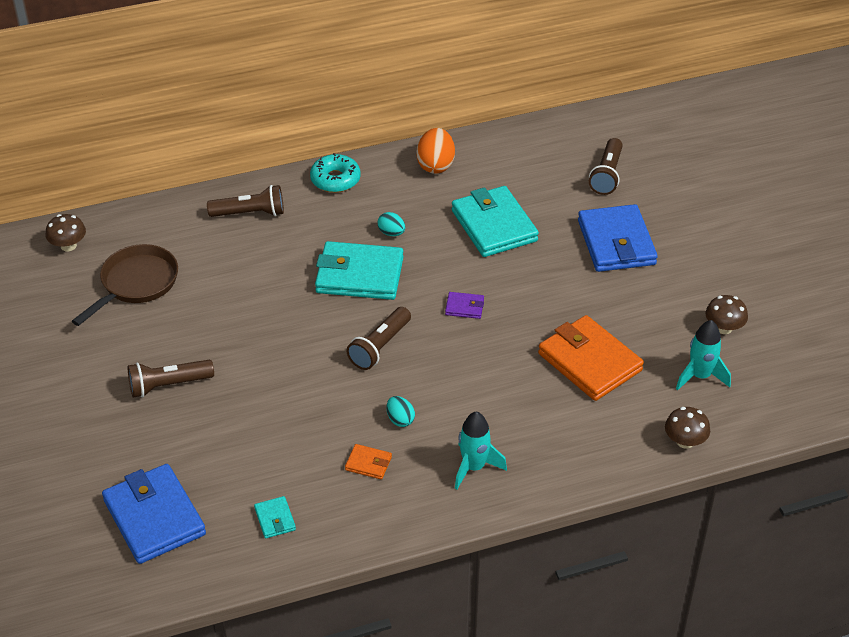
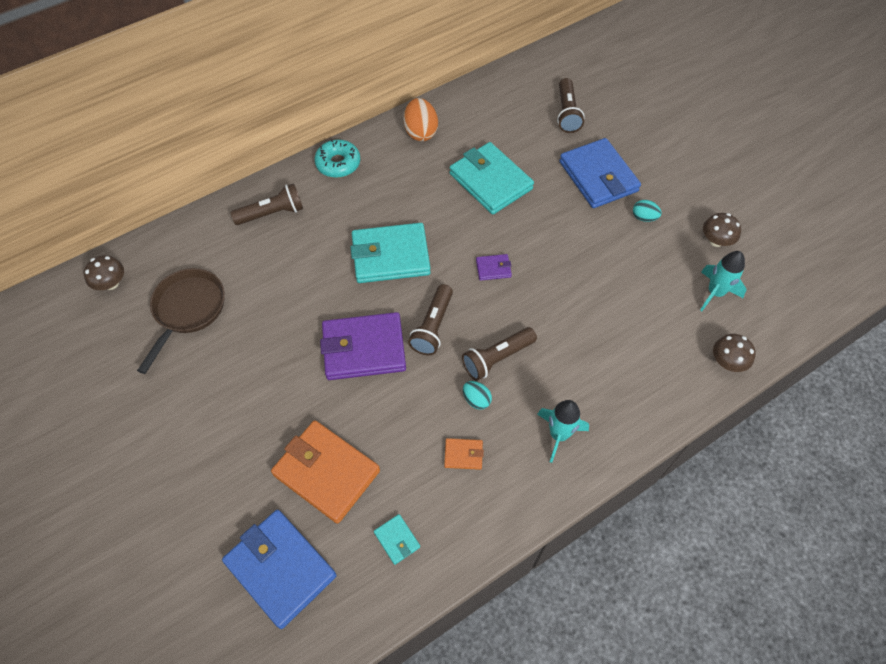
camera: 15 degrees left, 15 degrees up
brown flashlight [128,360,214,398] -> brown flashlight moved to [462,327,537,381]
turquoise egg [378,212,405,236] -> turquoise egg moved to [633,200,662,222]
orange wallet [538,315,644,401] -> orange wallet moved to [271,420,380,524]
none -> purple wallet [320,312,406,380]

